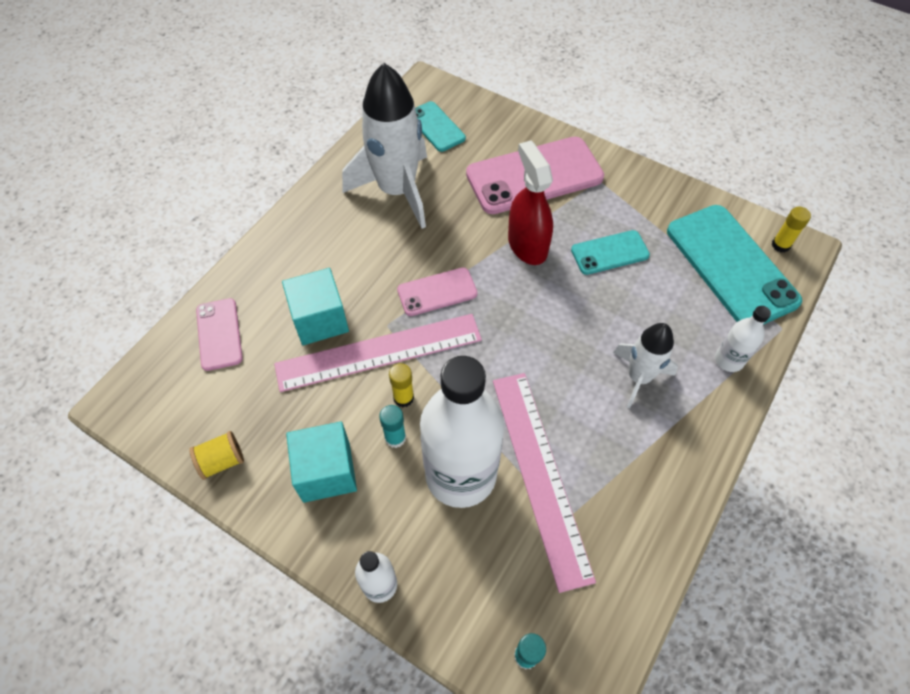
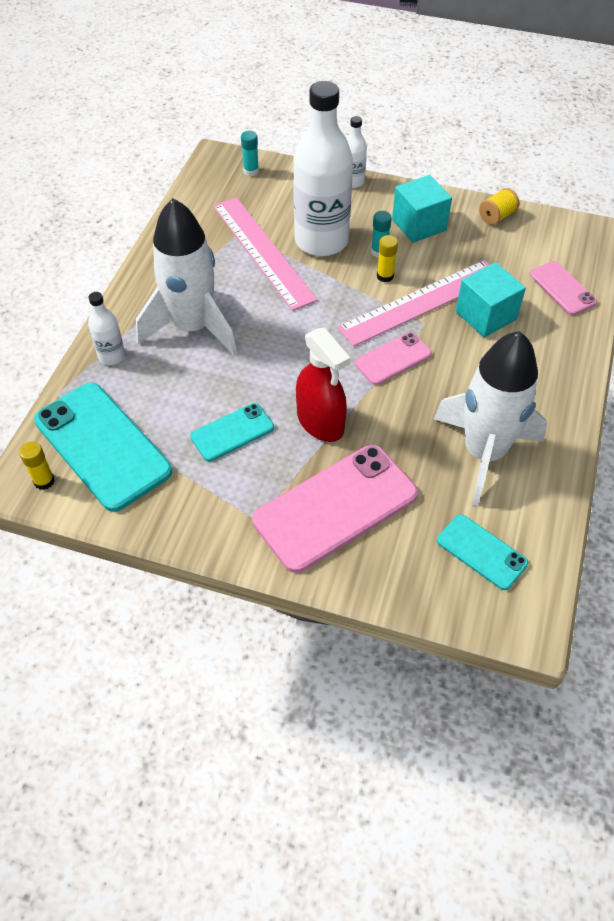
camera: 165 degrees right, 5 degrees down
white rocket [613,323,678,409] -> white rocket [136,198,237,356], size x1.75

